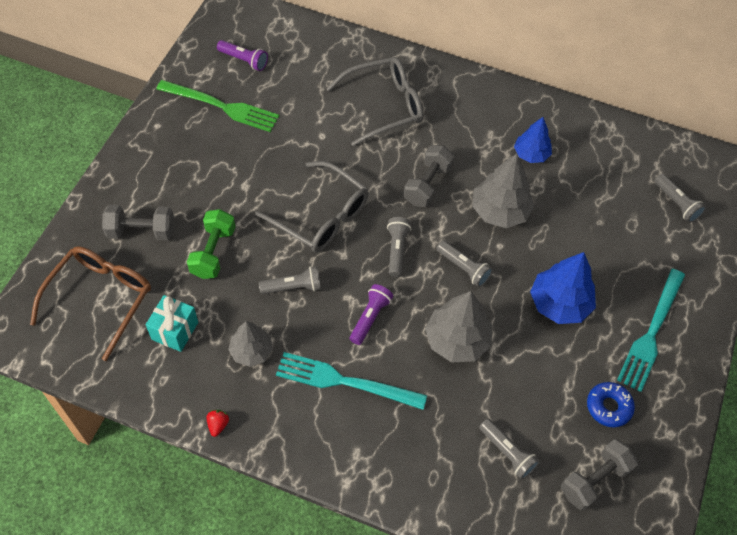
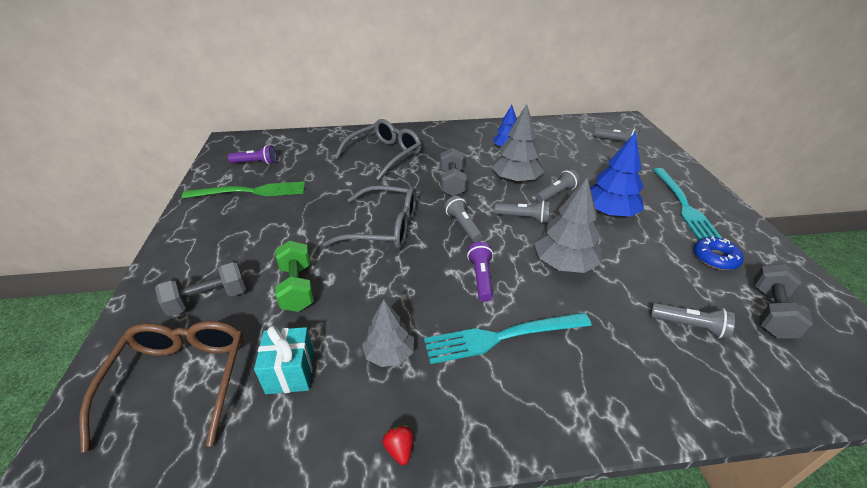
camera: 25 degrees left, 20 degrees down
grey flashlight [259,266,321,294] -> grey flashlight moved to [535,169,580,202]

